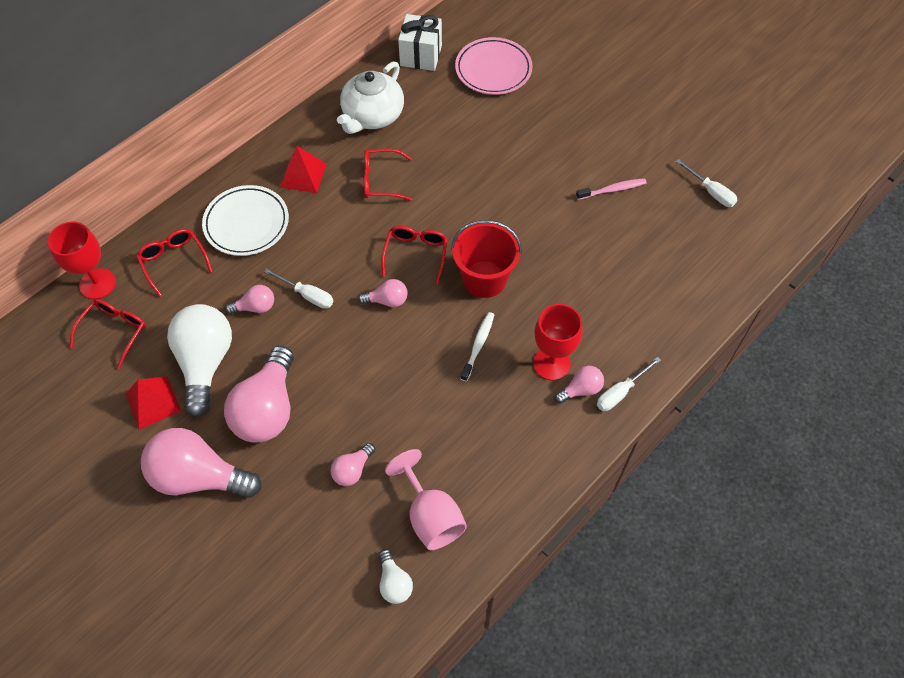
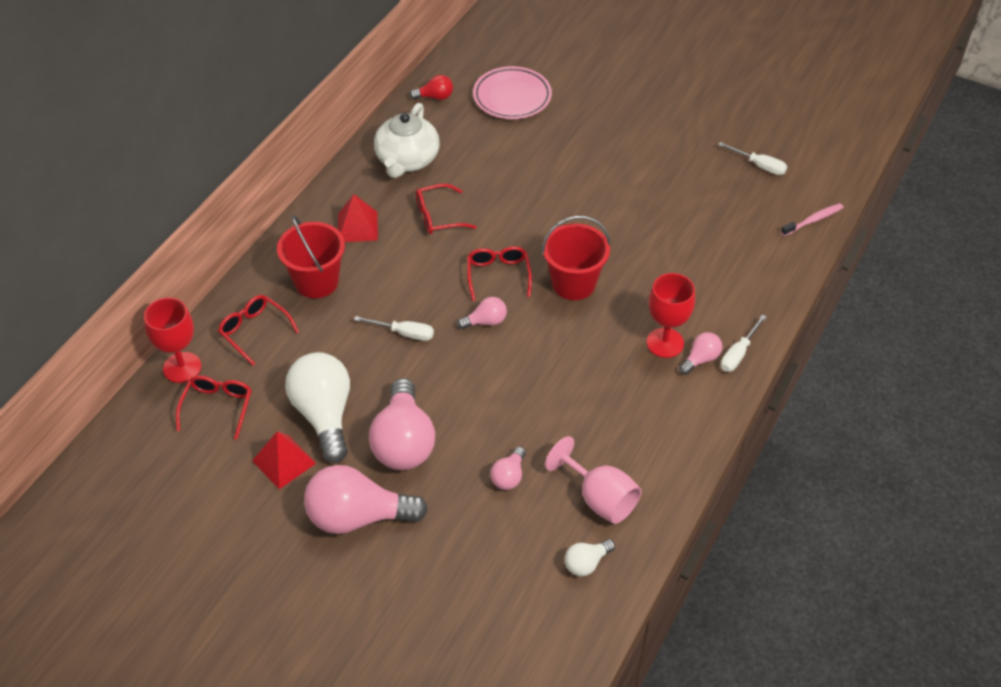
camera: 15 degrees left, 10 degrees down
white plate [202,185,289,256] -> red bucket [277,215,345,298]
pink light bulb [225,285,274,314] -> none
white light bulb [379,549,413,604] -> white light bulb turned 90 degrees clockwise [565,539,615,576]
white gift [398,14,442,71] -> red light bulb [410,75,453,100]
white toothbrush [461,312,494,382] -> none
pink toothbrush [576,178,647,200] -> pink toothbrush moved to [781,203,844,236]

